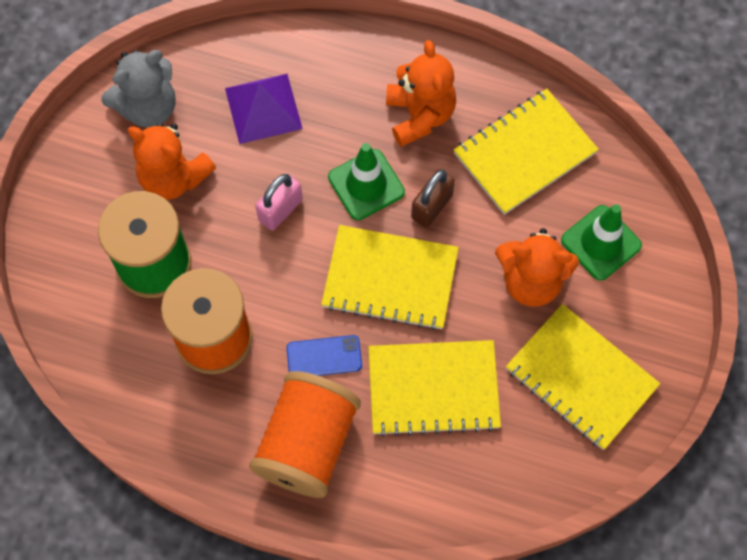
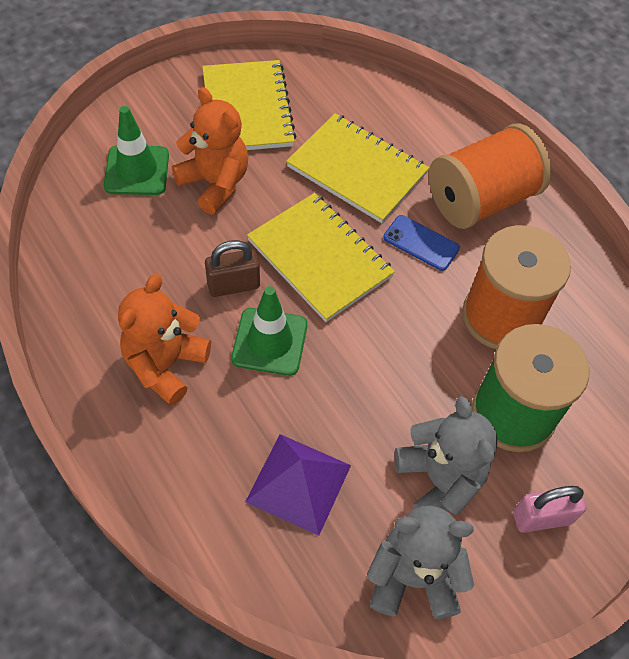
camera: 145 degrees left, 10 degrees down
orange teddy bear [128,123,216,200] -> grey teddy bear [395,396,497,514]
pink padlock [255,173,303,231] -> pink padlock moved to [513,486,586,533]
yellow notebook [454,89,599,215] -> none

